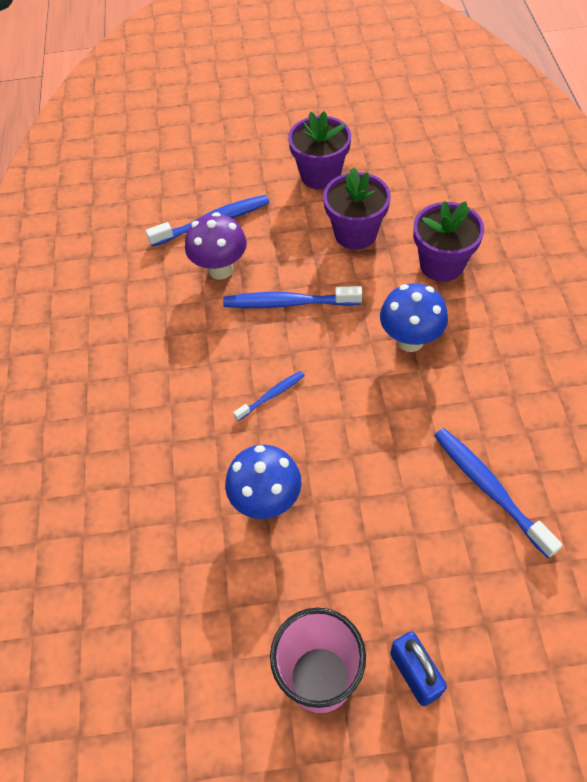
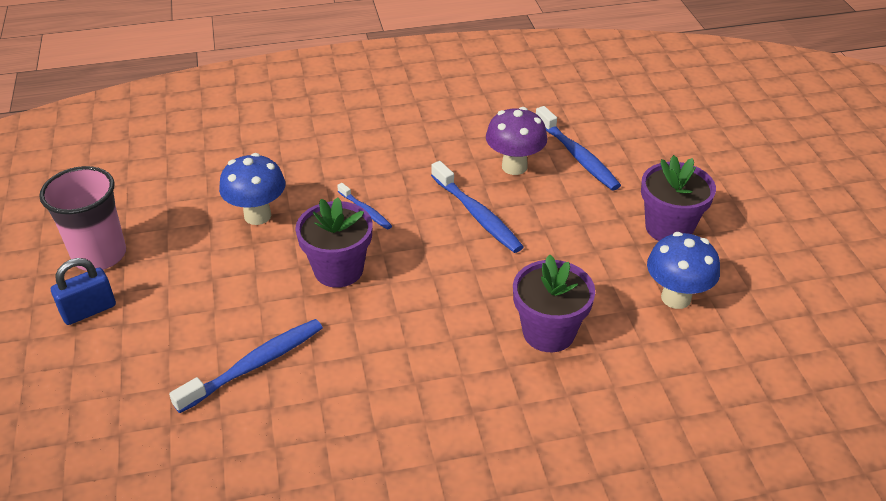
camera: 80 degrees right, 15 degrees down
blue toothbrush [223,286,362,308] -> blue toothbrush turned 150 degrees clockwise [431,161,524,253]
purple flower pot [323,167,391,250] -> purple flower pot moved to [295,197,373,288]
blue mushroom [380,283,448,352] -> blue mushroom moved to [647,232,720,309]

